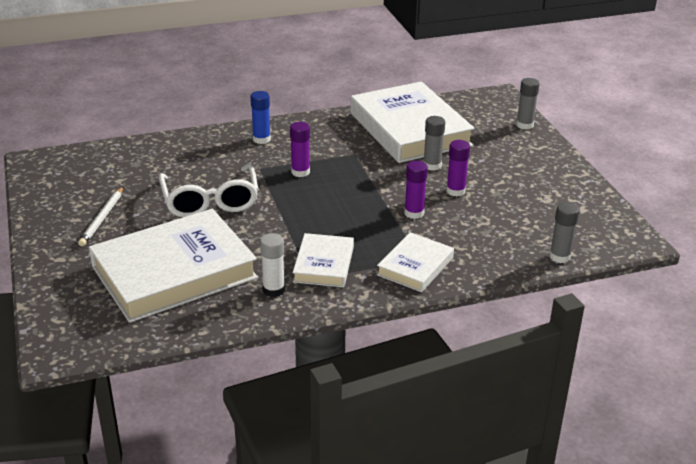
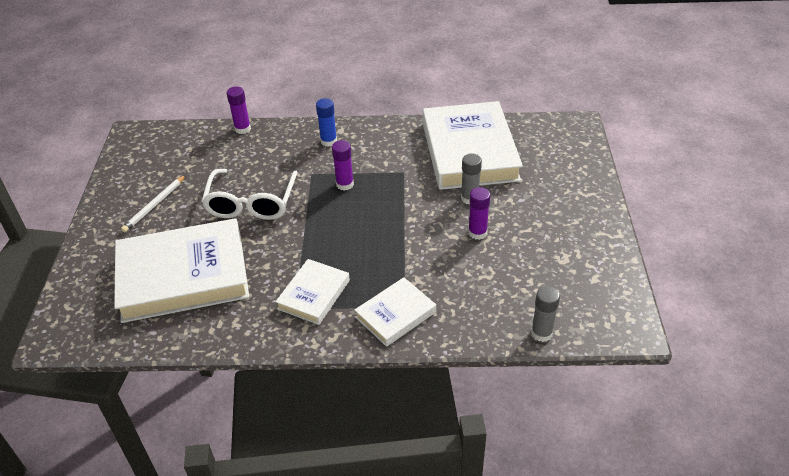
camera: 20 degrees right, 10 degrees up
white glue stick [260,233,285,297] -> none
purple glue stick [404,161,428,219] -> purple glue stick moved to [227,86,251,134]
grey glue stick [516,78,540,130] -> none

